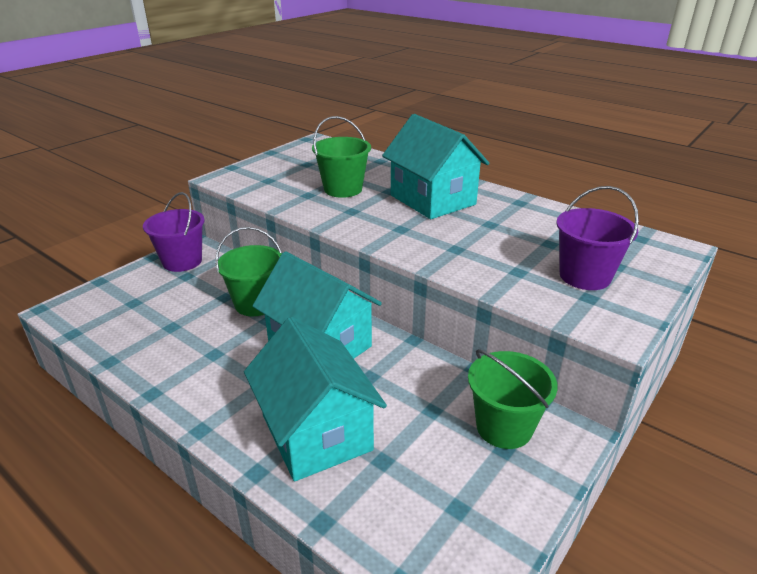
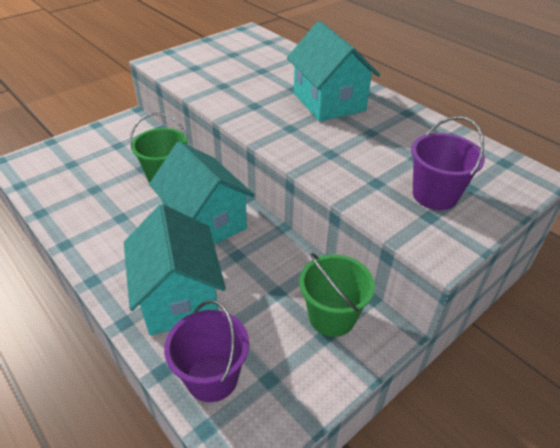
camera: 10 degrees right, 10 degrees up
purple bucket [143,192,205,272] -> purple bucket moved to [164,300,249,402]
green bucket [312,116,371,198] -> none

